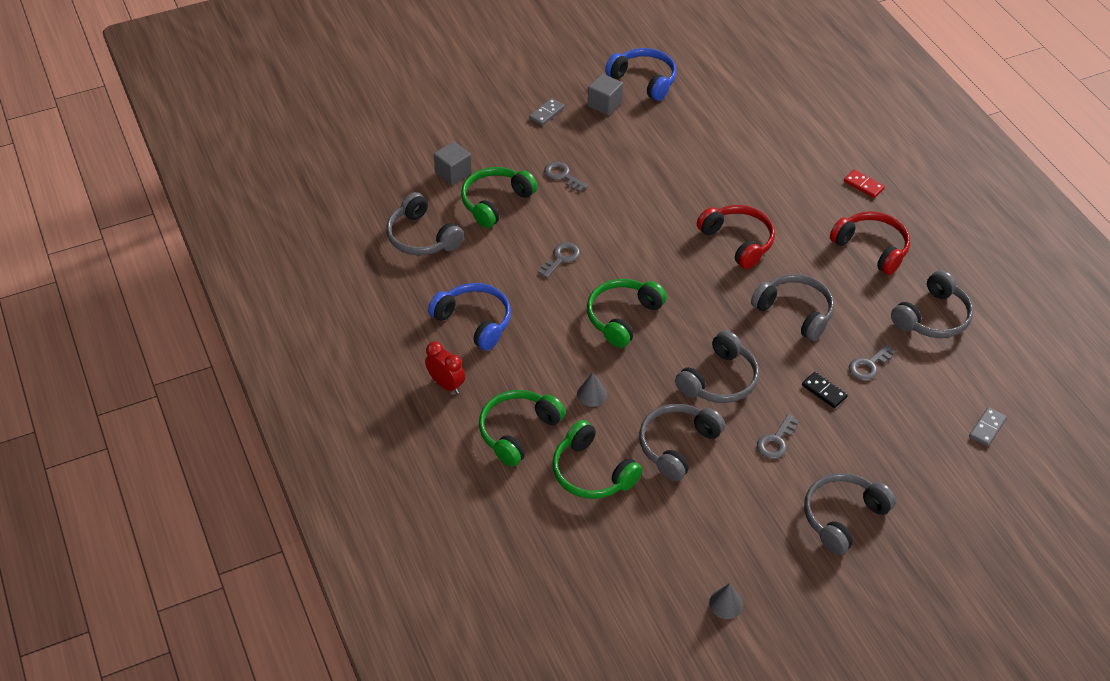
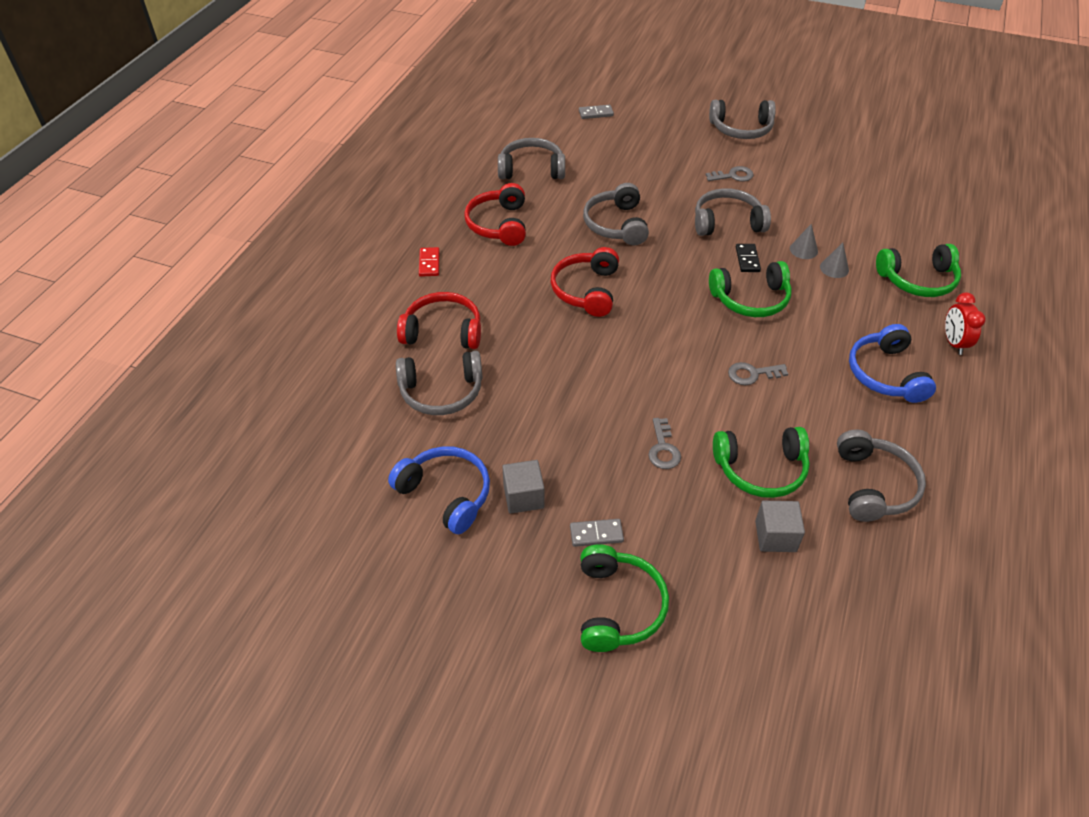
camera: 135 degrees left, 0 degrees up
green headphones [552,420,643,499] -> green headphones moved to [581,544,669,652]
blue headphones [605,48,676,101] -> blue headphones turned 135 degrees clockwise [388,446,490,534]
grey headphones [639,404,725,481] -> grey headphones moved to [396,351,483,415]
grey cone [709,583,743,619] -> grey cone moved to [790,224,818,259]
black domino [802,372,848,408] -> black domino moved to [736,244,761,272]
grey key [849,344,896,381] -> none
none -> red headphones [397,292,481,349]

